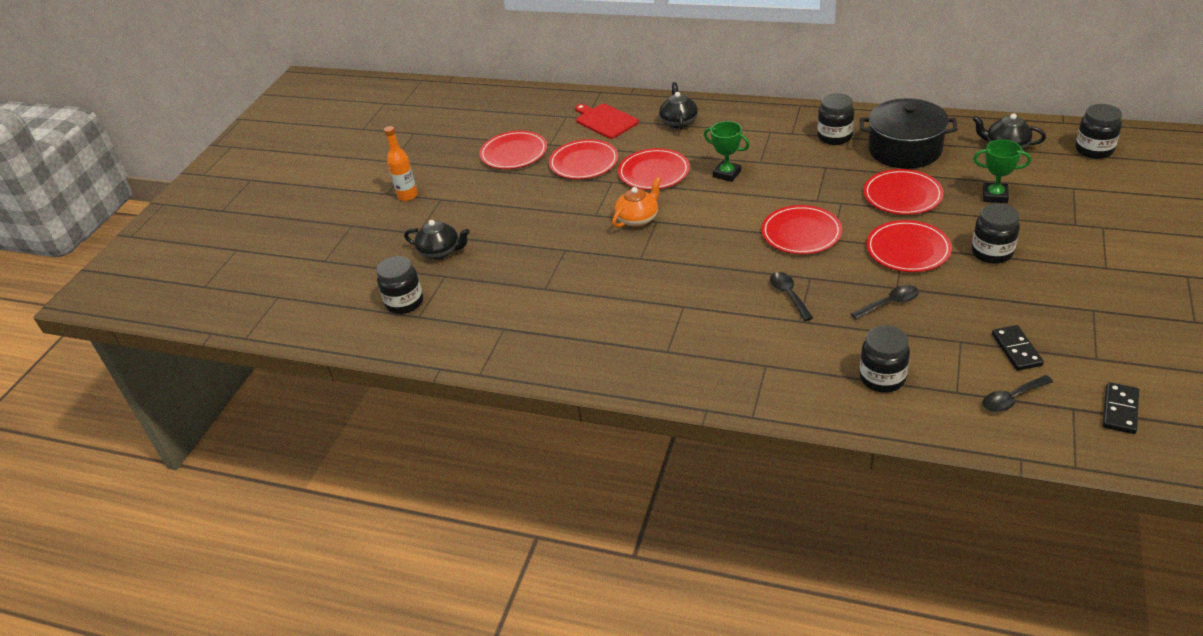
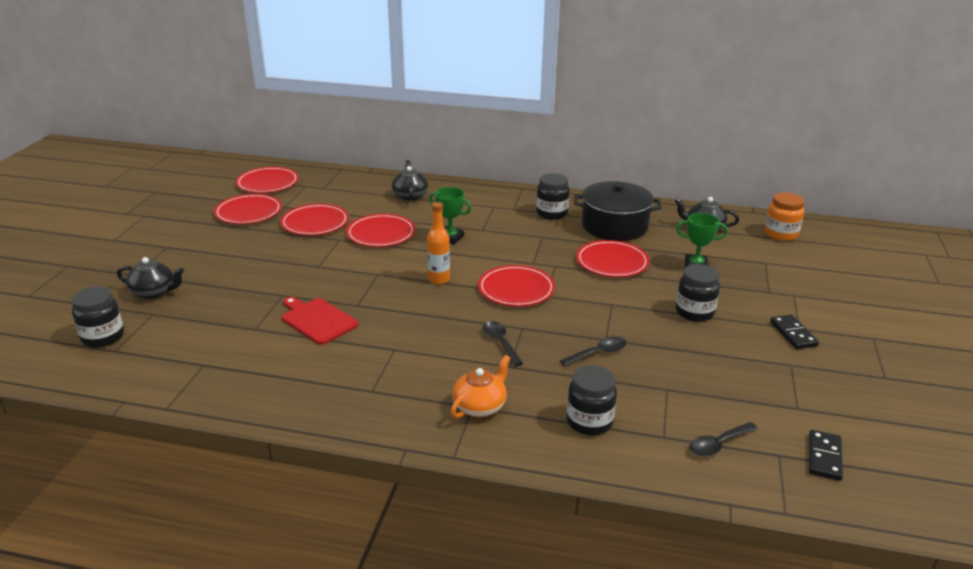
camera: 10 degrees left, 10 degrees down
orange bottle [384,126,418,201] -> orange bottle moved to [427,202,450,284]
red cutting board [575,104,639,139] -> red cutting board moved to [282,297,359,345]
orange teapot [612,177,661,228] -> orange teapot moved to [451,355,510,418]
red plate [866,220,952,272] -> red plate moved to [236,167,299,193]
black domino [992,325,1044,371] -> black domino moved to [770,315,819,349]
black jar [1075,104,1122,159] -> orange jar [765,192,804,241]

